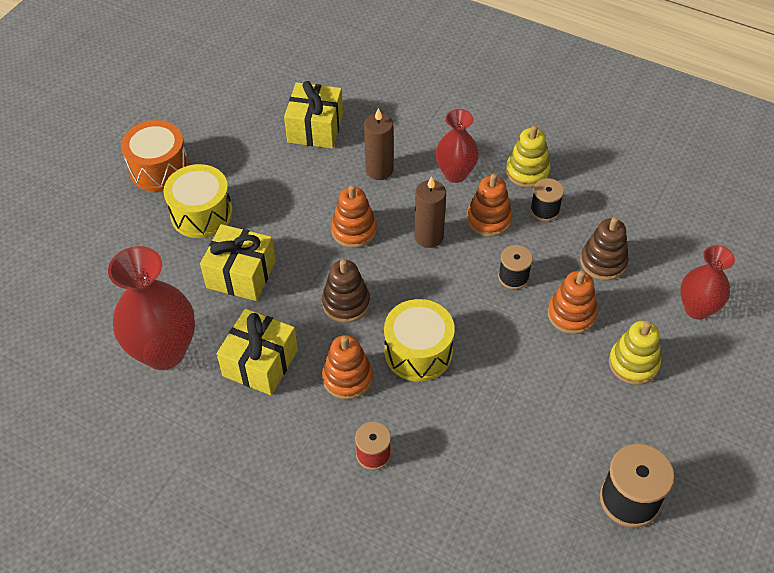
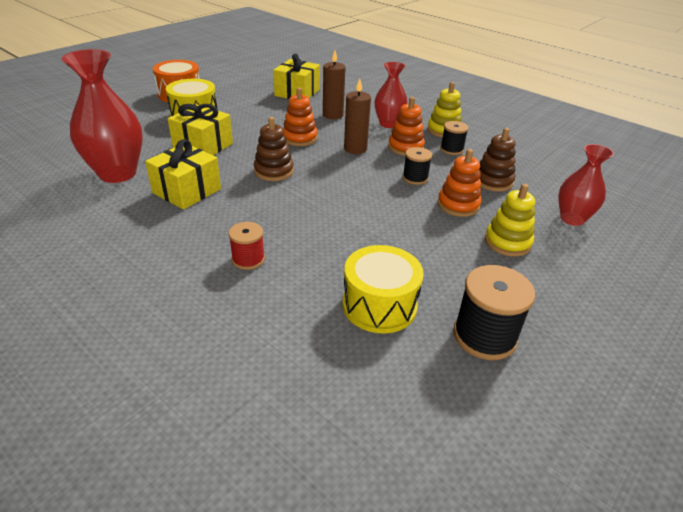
camera: 10 degrees right, 15 degrees down
orange stacking toy [322,335,373,400] -> none
yellow drum [384,299,455,381] -> yellow drum moved to [343,245,424,334]

